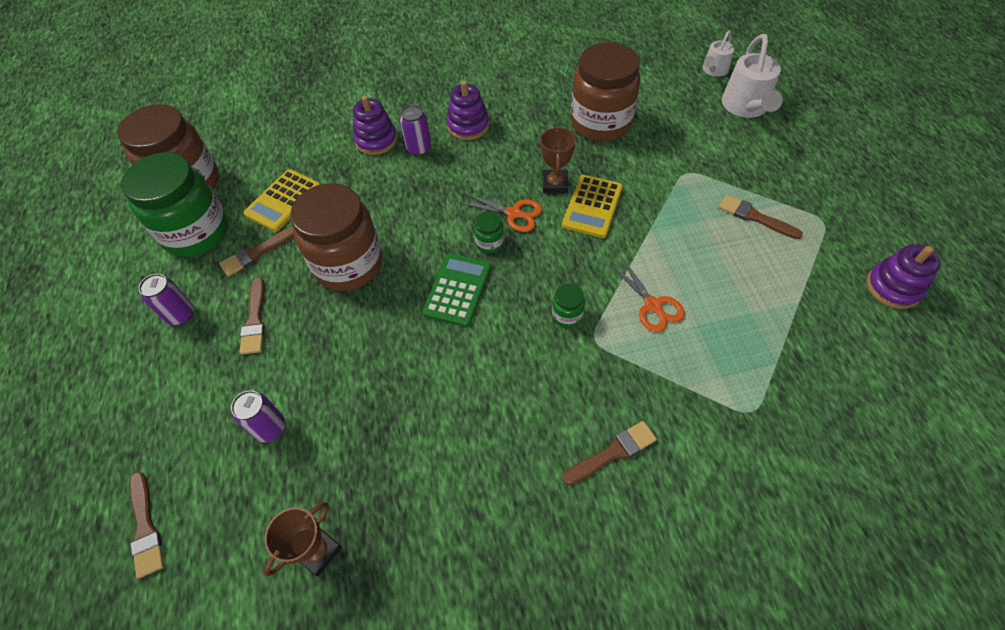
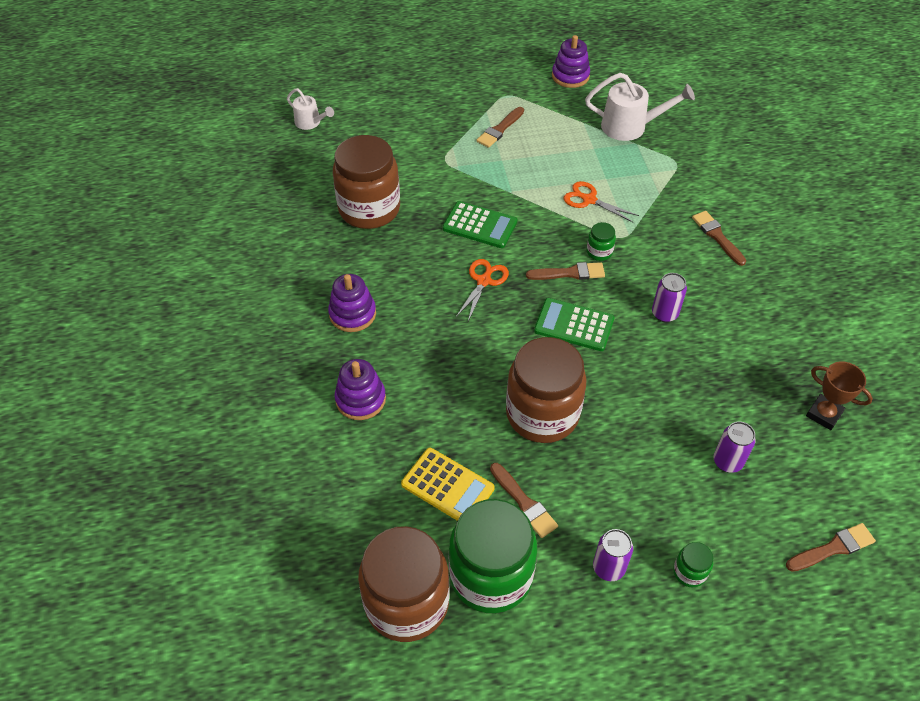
camera: 90 degrees left, 5 degrees down
brown brush [240,277,265,355] -> brown brush moved to [526,262,605,280]
purple can [400,105,431,156] -> purple can moved to [652,273,687,322]
green jar [474,211,504,253] -> green jar moved to [673,542,713,587]
brown trophy [540,126,576,193] -> none
yellow calculator [562,175,623,238] -> green calculator [443,201,517,248]
orange scissors [610,258,685,332] -> orange scissors turned 120 degrees counterclockwise [564,181,639,223]
white watering can [722,34,783,118] -> white watering can moved to [585,73,695,141]

